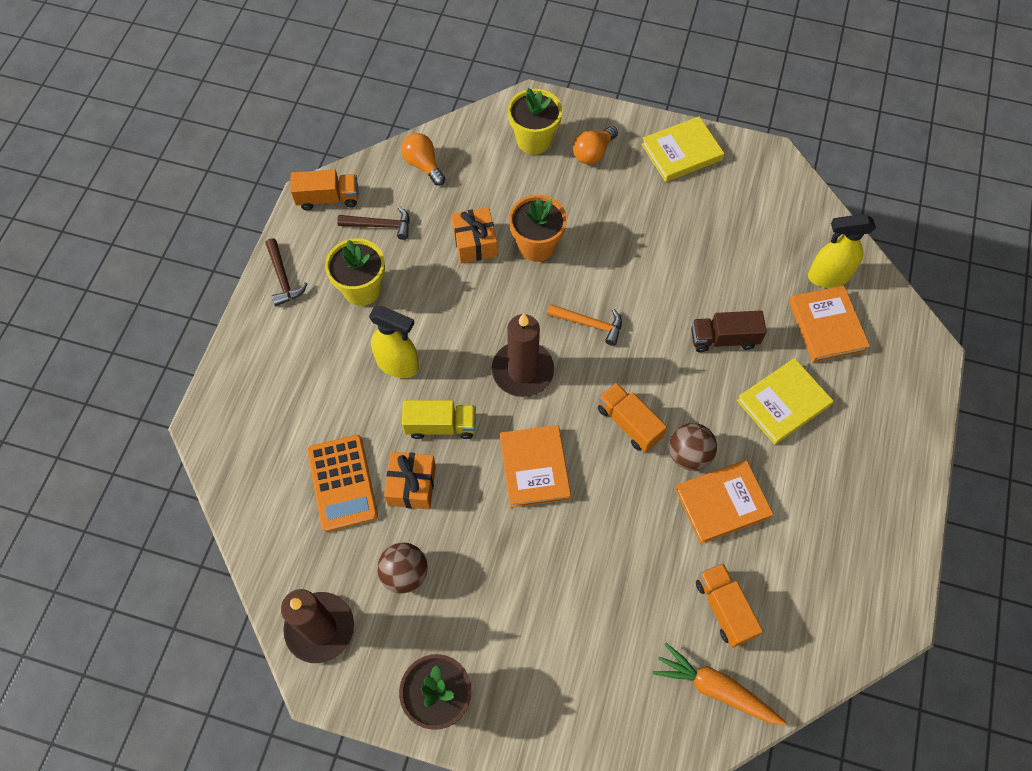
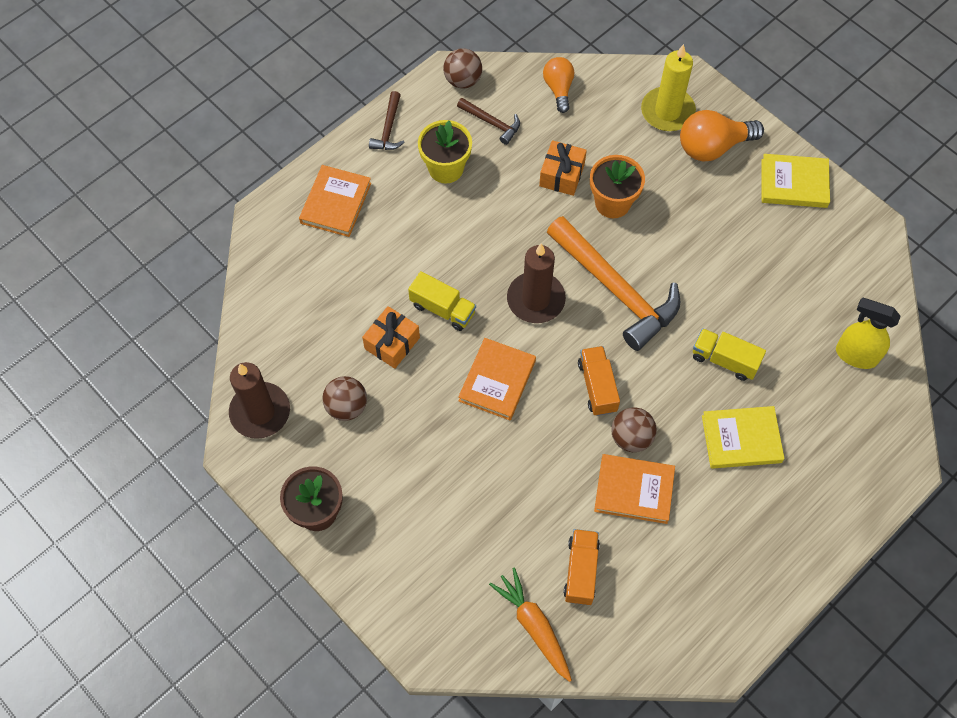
camera: 30 degrees right, 0 degrees up
orange truck [290,169,358,210] -> brown ball [443,48,482,88]
orange calculator [307,435,378,532] -> none
yellow spray bottle [369,306,419,378] -> none
yellow flower pot [508,88,562,155] -> yellow candle [641,44,696,131]
orange hammer [547,304,622,346] -> orange hammer [547,216,680,351], size x2.18
orange light bulb [573,126,618,164] -> orange light bulb [680,110,764,162], size x1.56
brown truck [691,311,767,352] -> yellow truck [693,328,766,381]
orange book [789,285,870,363] -> orange book moved to [299,165,371,237]

